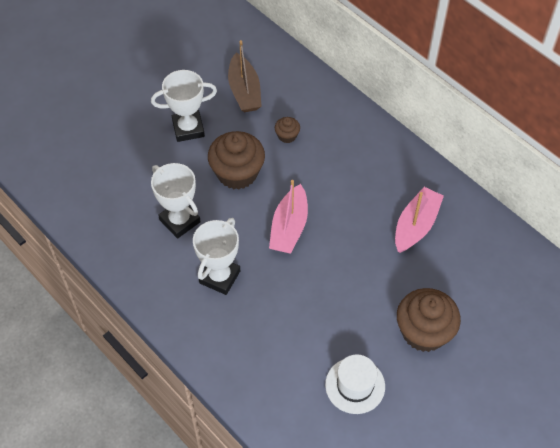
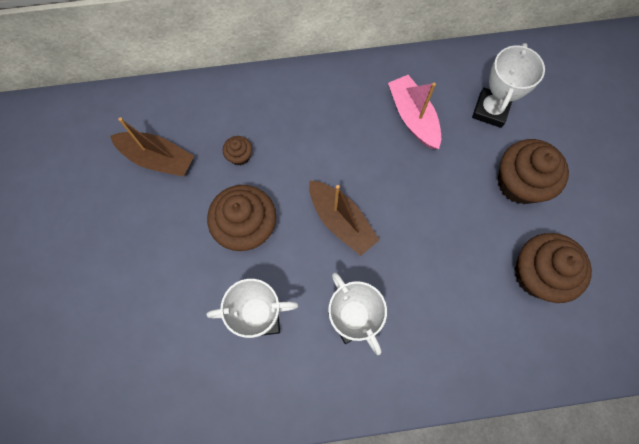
camera: 55 degrees left, 15 degrees up
white trophy [151,70,217,142] -> white trophy moved to [472,43,545,128]
pink boat [269,180,308,254] -> brown boat [309,181,379,256]
white hat [325,354,385,414] -> brown cupcake [515,233,592,303]

